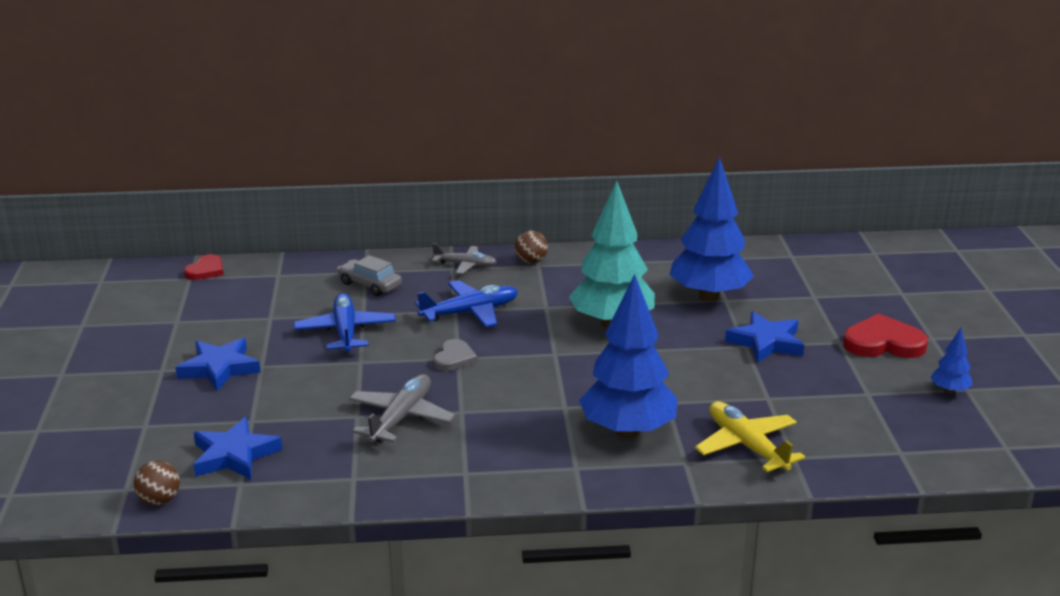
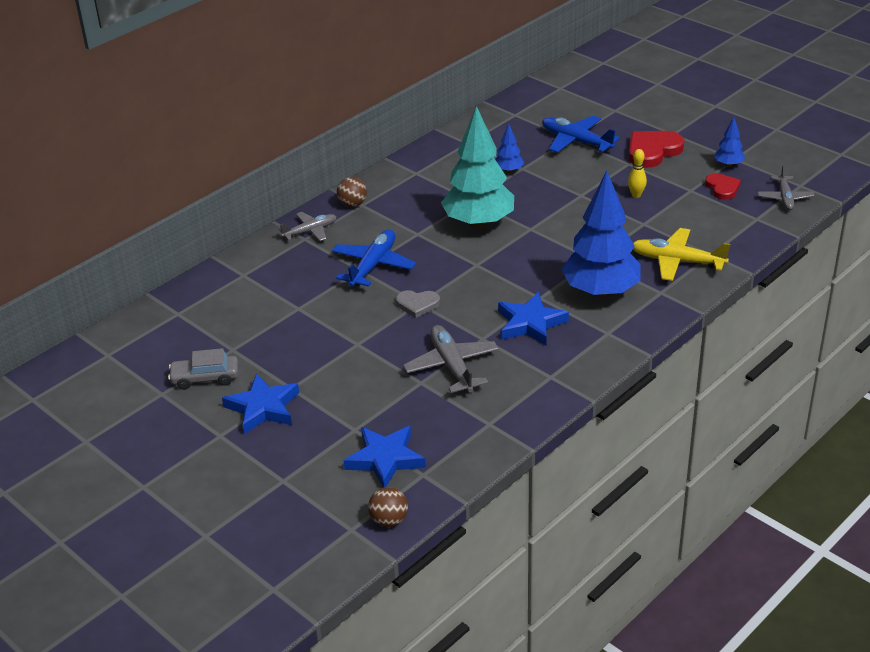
camera: 40 degrees left, 10 degrees up
red heart [184,254,224,280] -> red heart moved to [705,173,741,200]
blue plane [294,293,396,353] -> blue plane moved to [542,116,620,153]
grey car [338,255,402,296] -> grey car moved to [168,348,238,390]
grey heart [433,339,477,371] -> grey heart turned 120 degrees clockwise [396,290,440,318]
blue tree [670,157,754,301] -> blue tree [495,123,524,173], size x0.44
blue star [725,312,804,363] -> blue star moved to [498,292,569,345]
none -> yellow bowling pin [628,149,647,198]
none -> grey plane [758,165,815,210]

